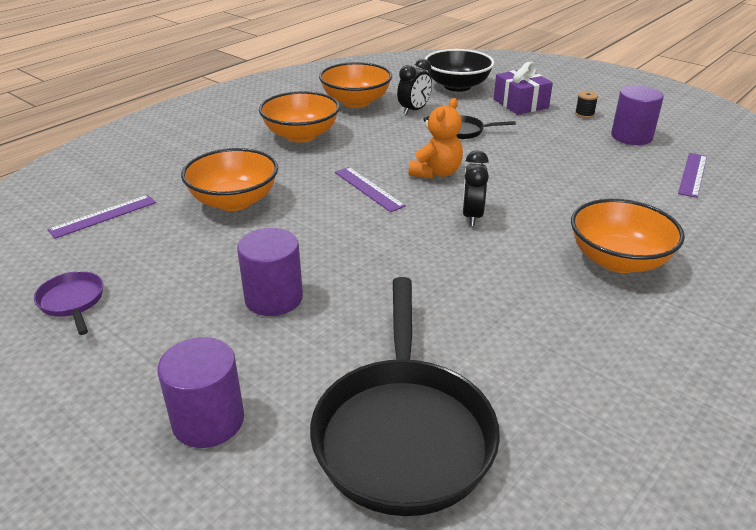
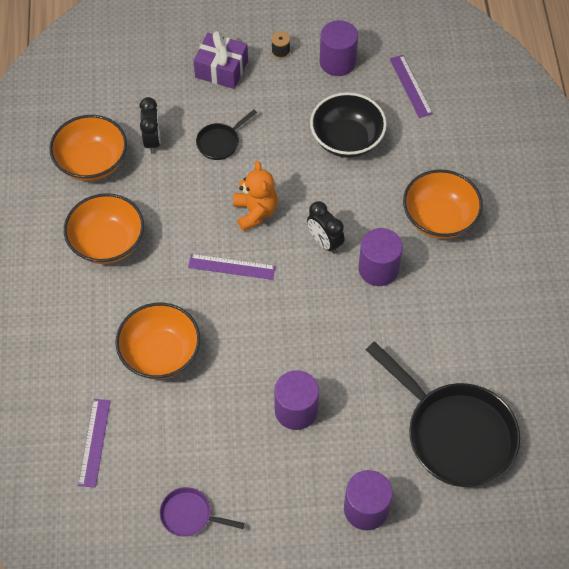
camera: 45 degrees left, 25 degrees up
black bowl [425,49,494,92] -> black bowl moved to [310,92,387,158]
none -> purple cylinder [359,228,403,286]

